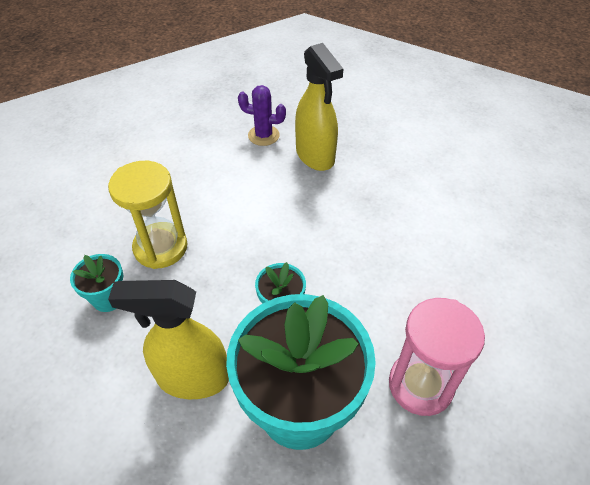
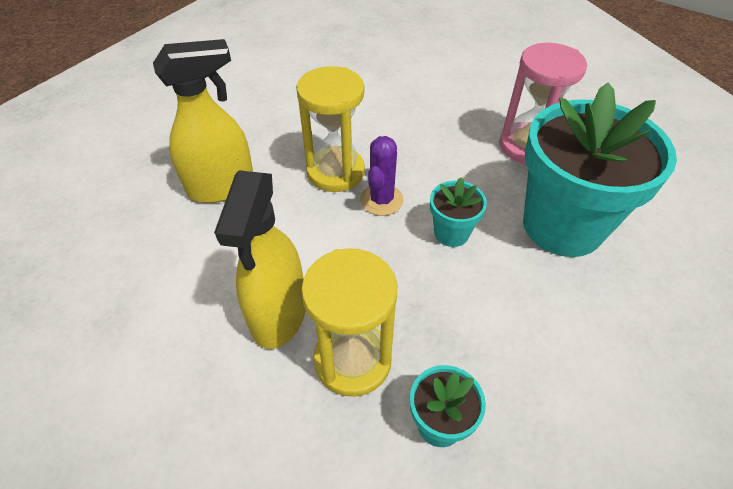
camera: 85 degrees left, 0 degrees up
yellow spray bottle [108,280,229,399] -> yellow spray bottle moved to [214,170,305,349]
purple cactus [238,85,286,146] -> purple cactus moved to [360,136,404,216]
none -> yellow hourglass [296,66,365,192]

